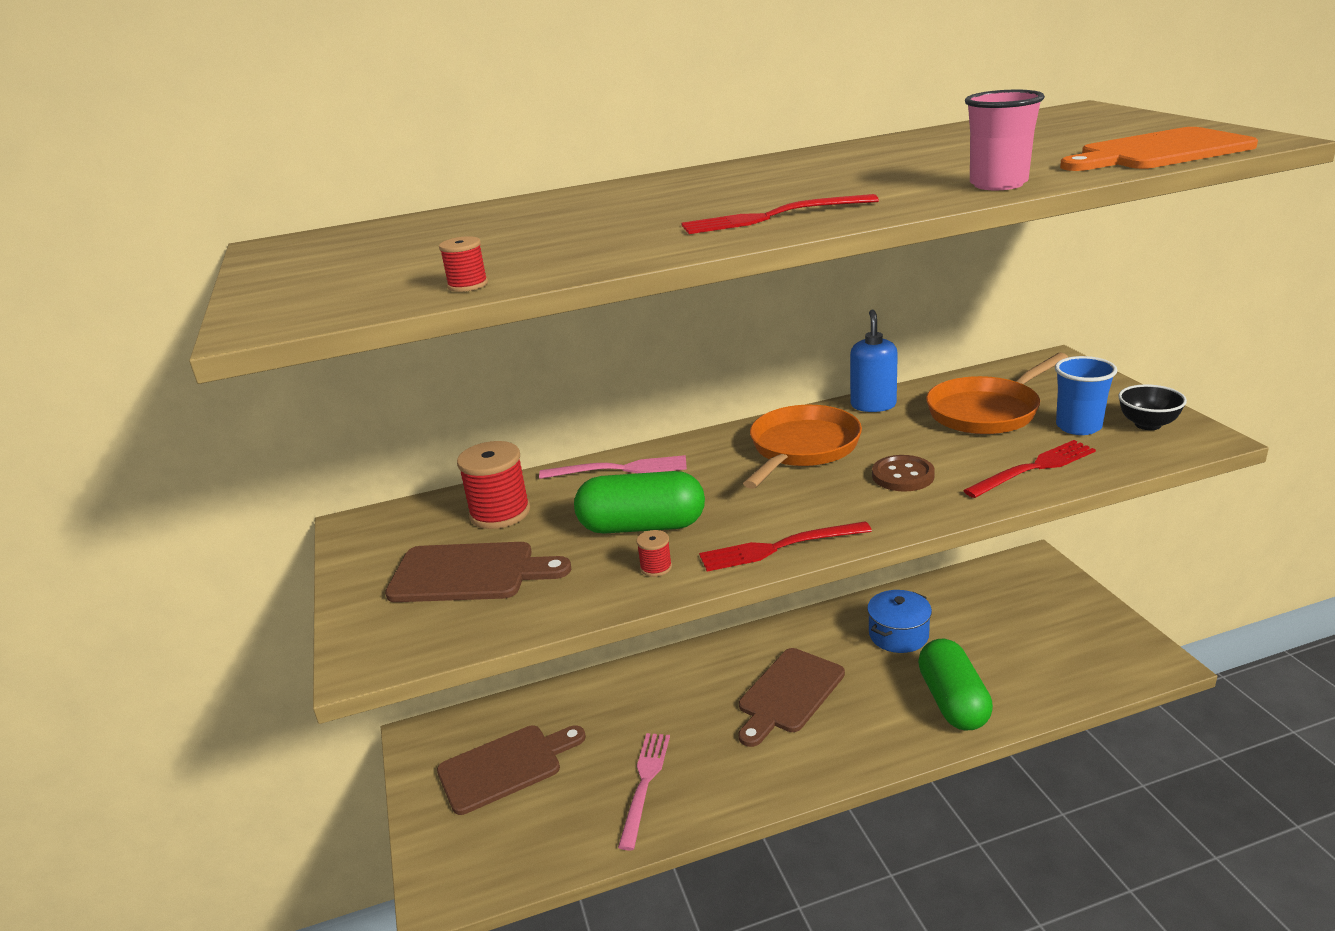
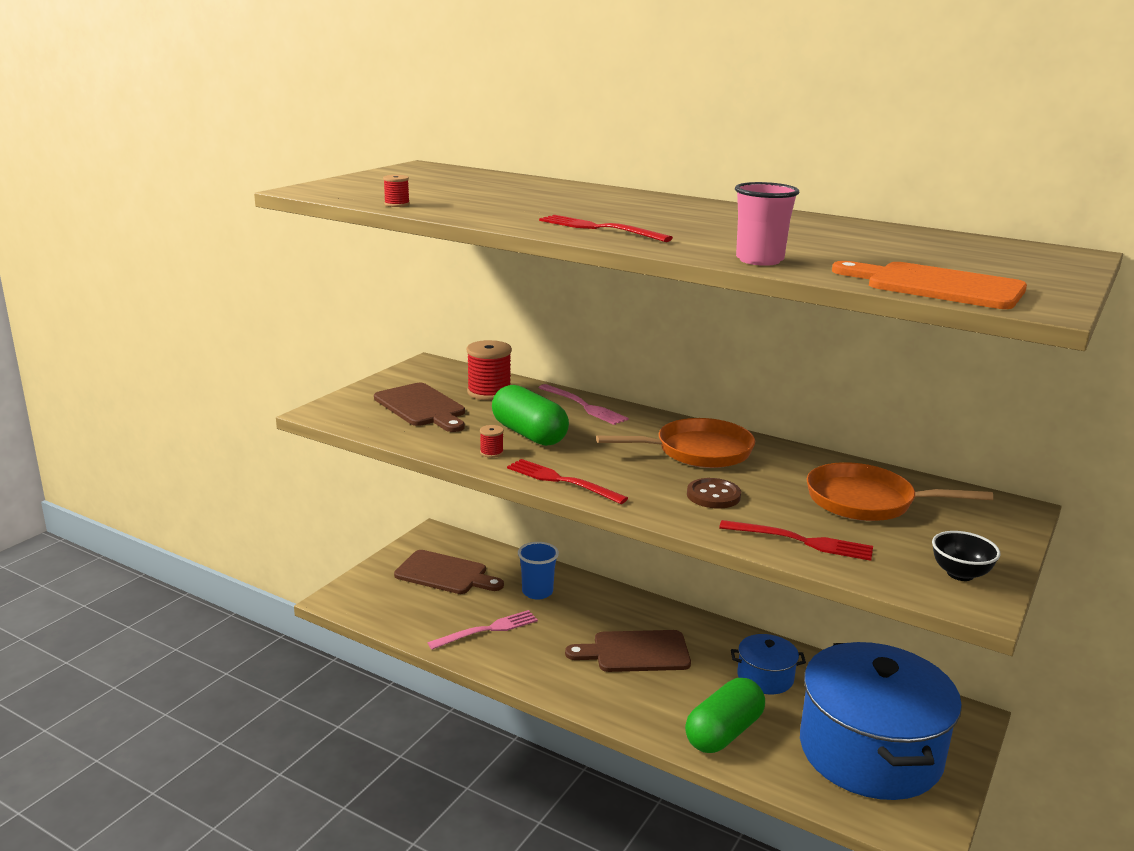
camera: 45 degrees right, 5 degrees down
blue soap dispenser [850,310,898,412] -> none
blue cup [1055,356,1117,435] -> blue cup moved to [518,542,559,599]
none -> blue pot [800,642,962,800]

